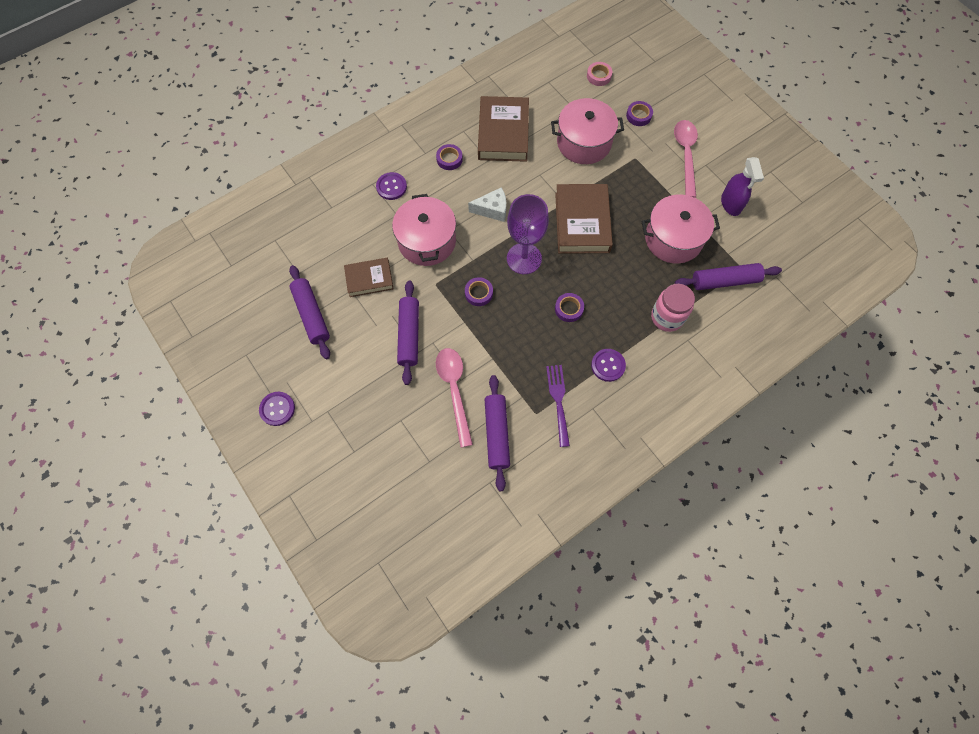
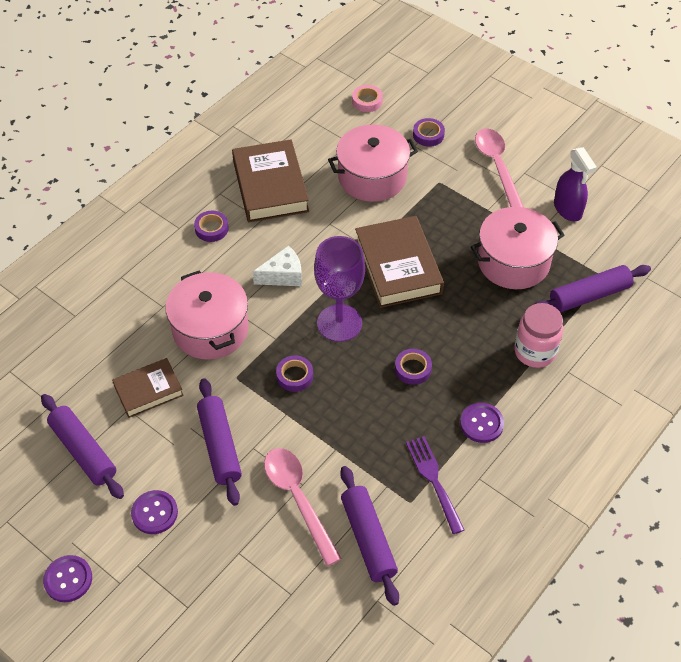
camera: 15 degrees left, 15 degrees down
purple button [376,172,407,200] -> purple button moved to [131,490,178,534]

